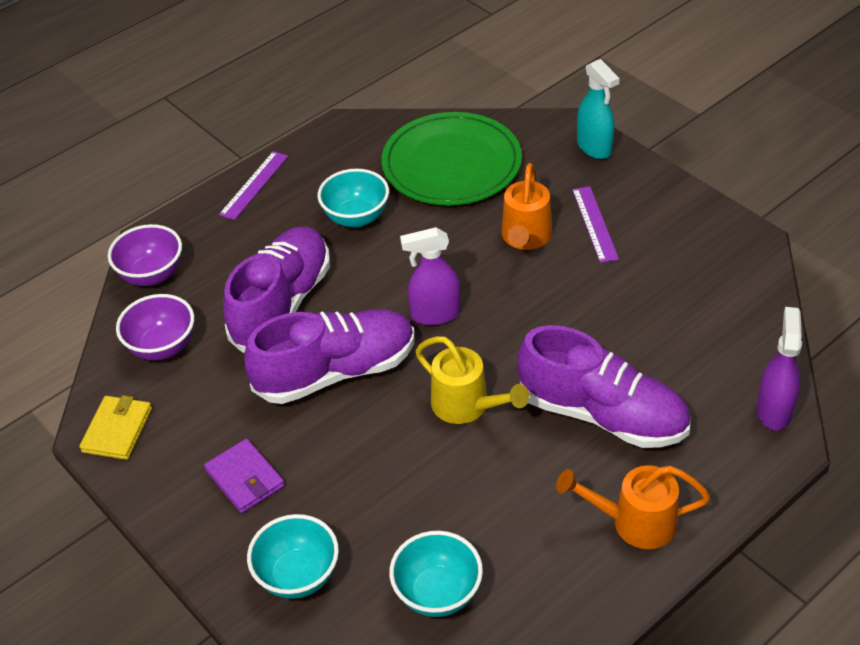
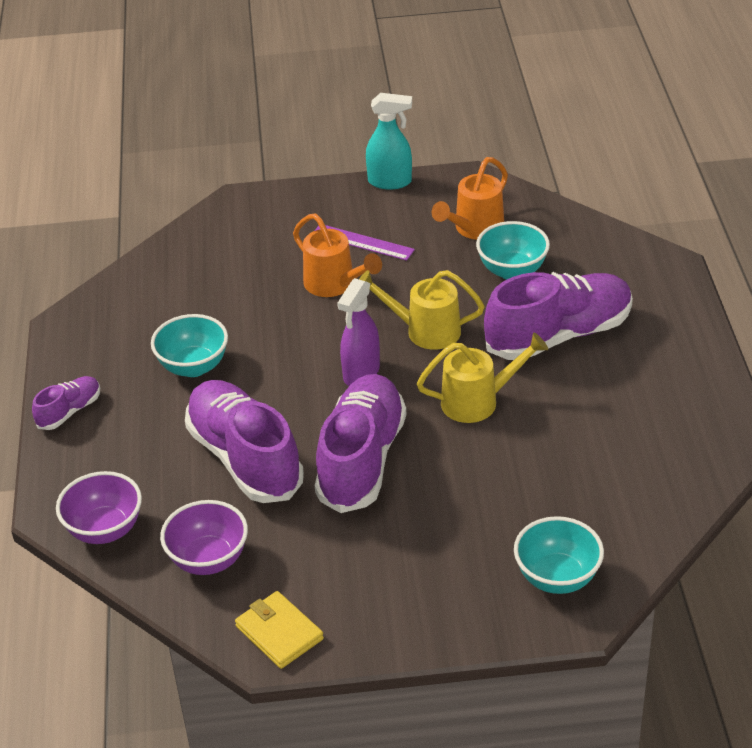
camera: 55 degrees left, 5 degrees down
purple wallet [204,439,285,513] -> none
purple ruler [219,151,288,220] -> purple shoe [32,376,100,430]
green plate [381,112,522,205] -> none
turquoise bowl [389,531,483,617] -> turquoise bowl moved to [476,221,550,280]
orange watering can [556,465,710,549] -> orange watering can moved to [432,157,508,240]
turquoise spray bottle [577,59,620,159] -> turquoise spray bottle moved to [366,93,412,190]
purple spray bottle [757,307,802,430] -> none
none -> yellow watering can [359,270,485,350]

